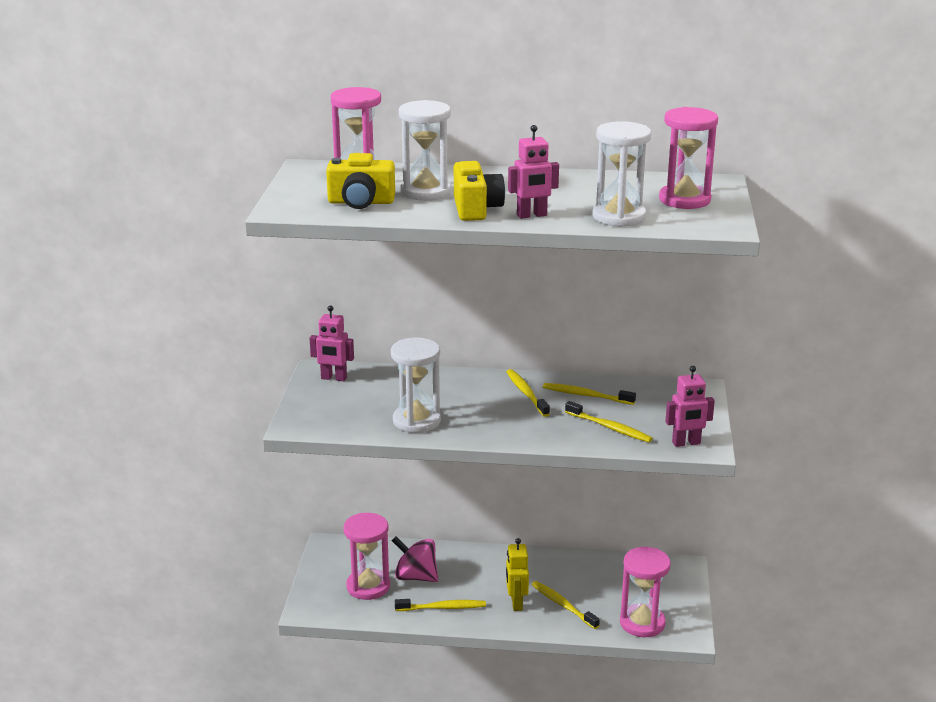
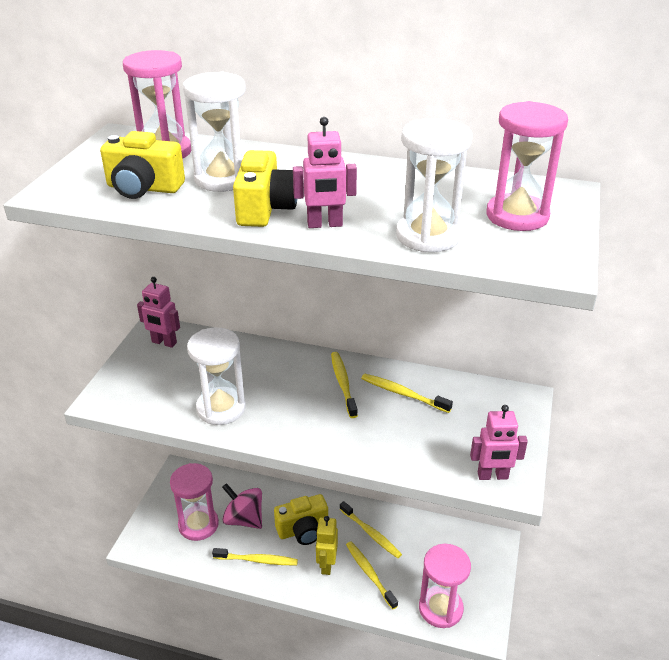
camera: 10 degrees right, 10 degrees up
yellow toothbrush [565,401,653,442] -> yellow toothbrush moved to [340,501,402,558]
none -> yellow camera [274,494,328,545]

